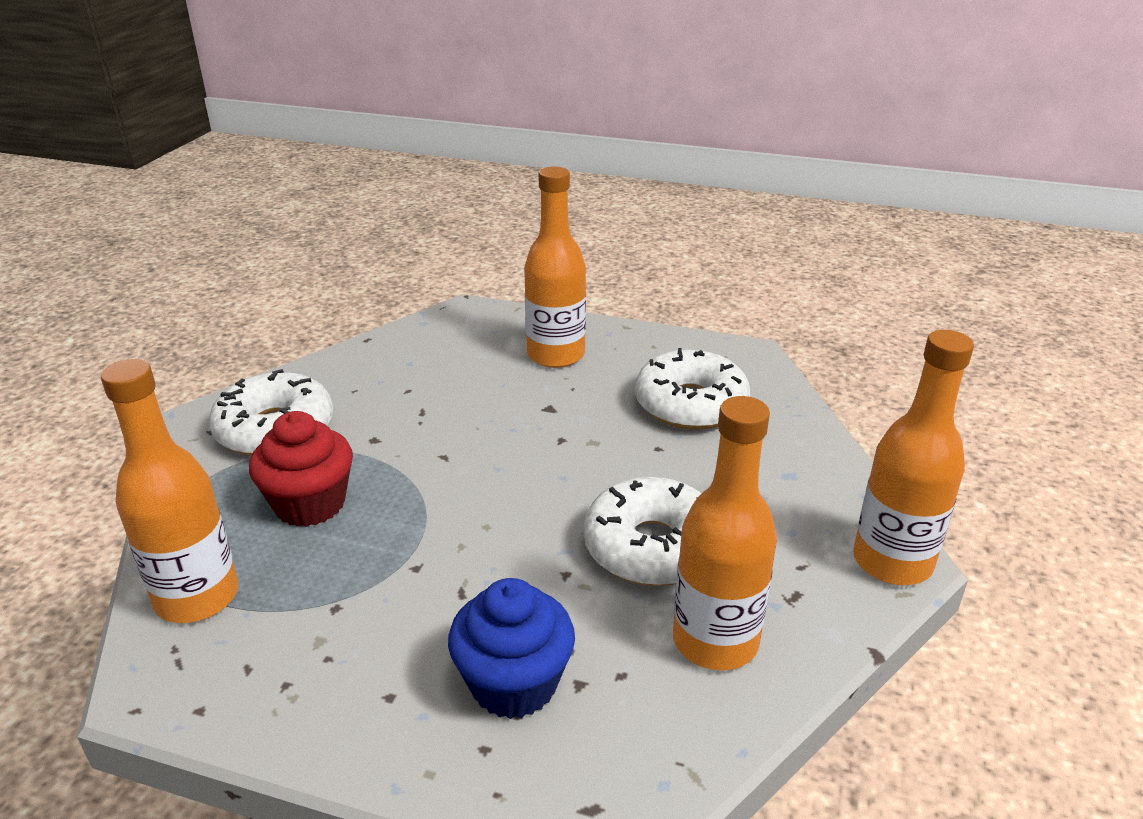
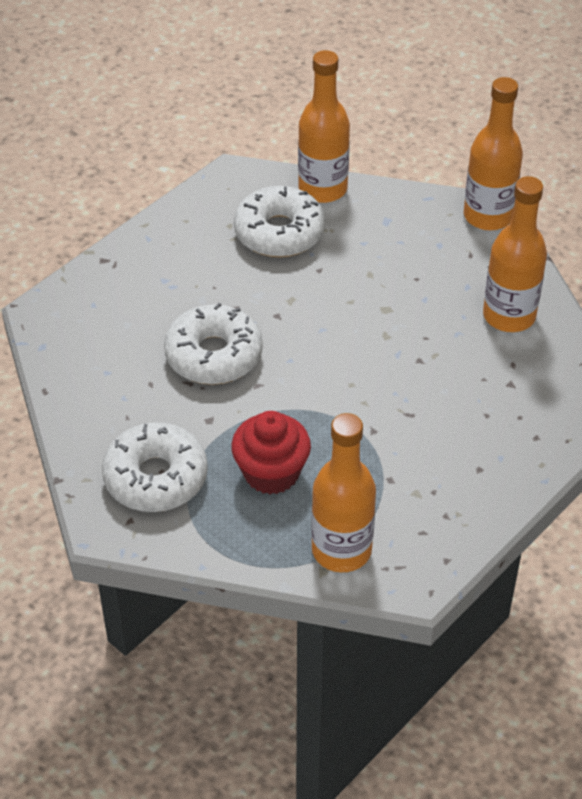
camera: 65 degrees left, 15 degrees up
blue cupcake [448,578,575,719] -> none
orange bottle [524,166,586,368] -> orange bottle moved to [298,50,350,203]
white donut [584,477,701,586] -> white donut moved to [164,303,263,385]

